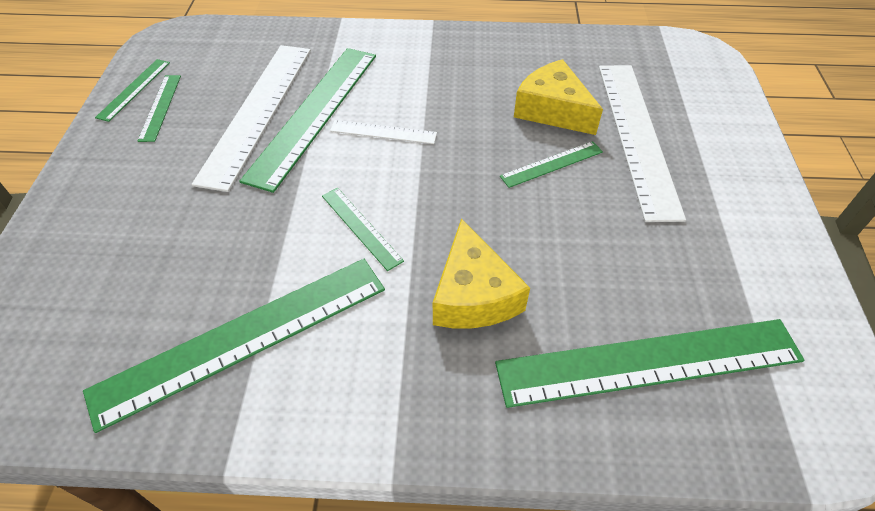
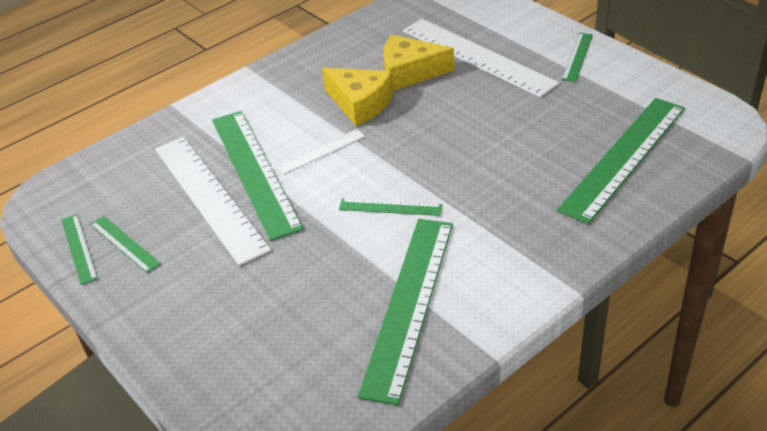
camera: 40 degrees left, 10 degrees down
yellow cheese [433,218,530,328] -> yellow cheese moved to [322,68,394,126]
green ruler [500,141,603,188] -> green ruler moved to [562,33,593,82]

